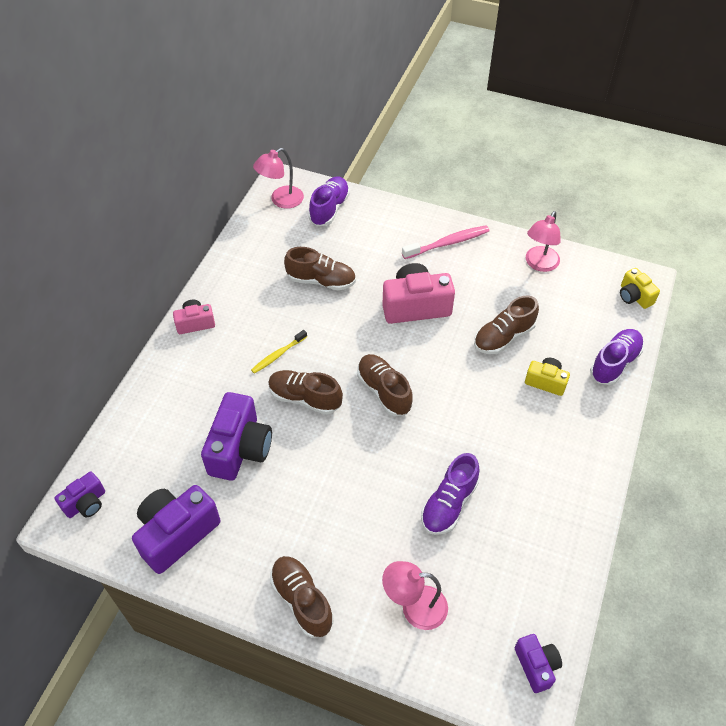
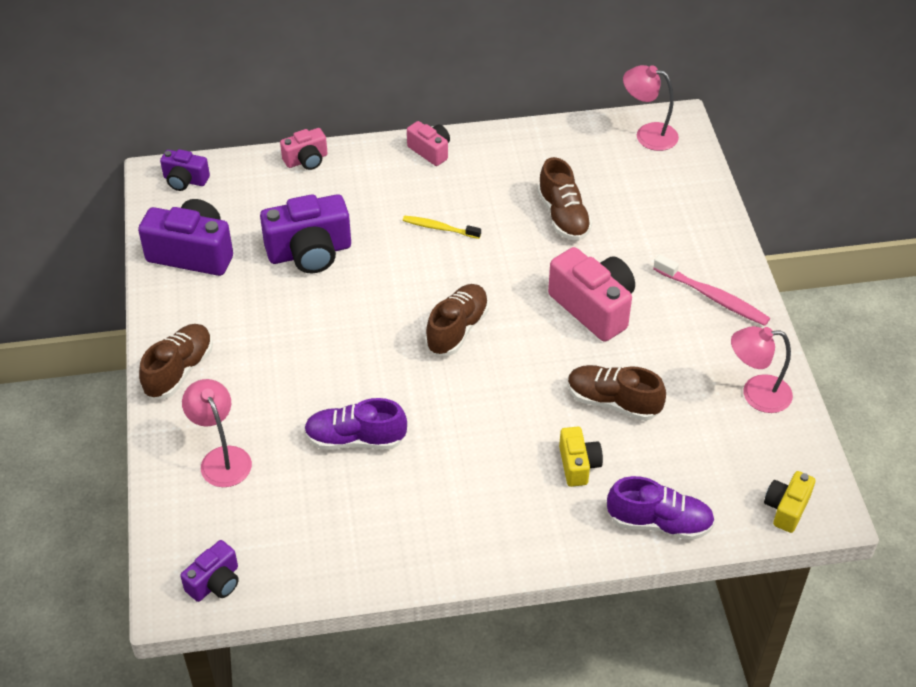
camera: 60 degrees right, 5 degrees down
brown shoe [268,370,343,415] -> none
purple shoe [309,176,350,226] -> none
none -> pink camera [280,128,328,170]

